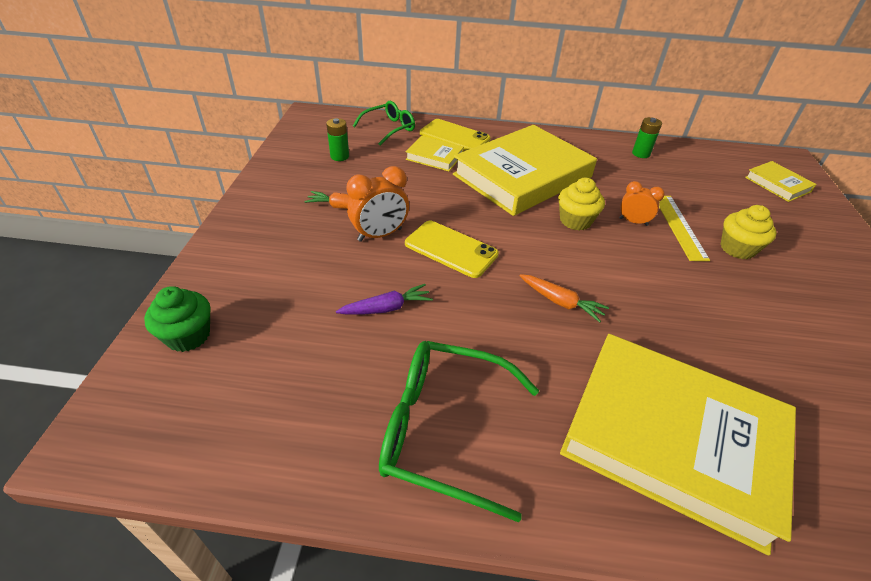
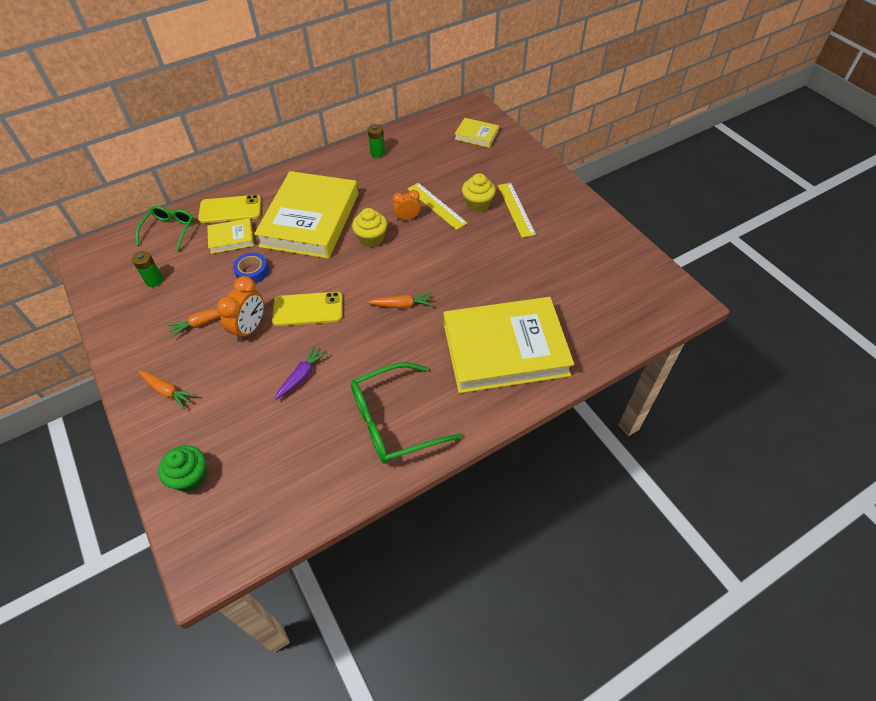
camera: 35 degrees left, 10 degrees up
none -> orange carrot [138,371,197,409]
none -> blue tape [233,253,269,283]
none -> yellow ruler [498,183,536,238]

